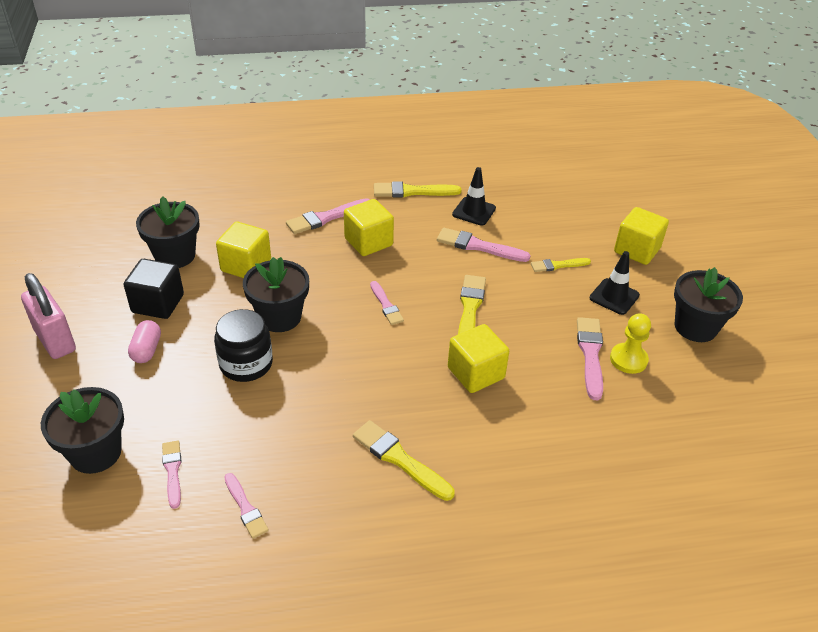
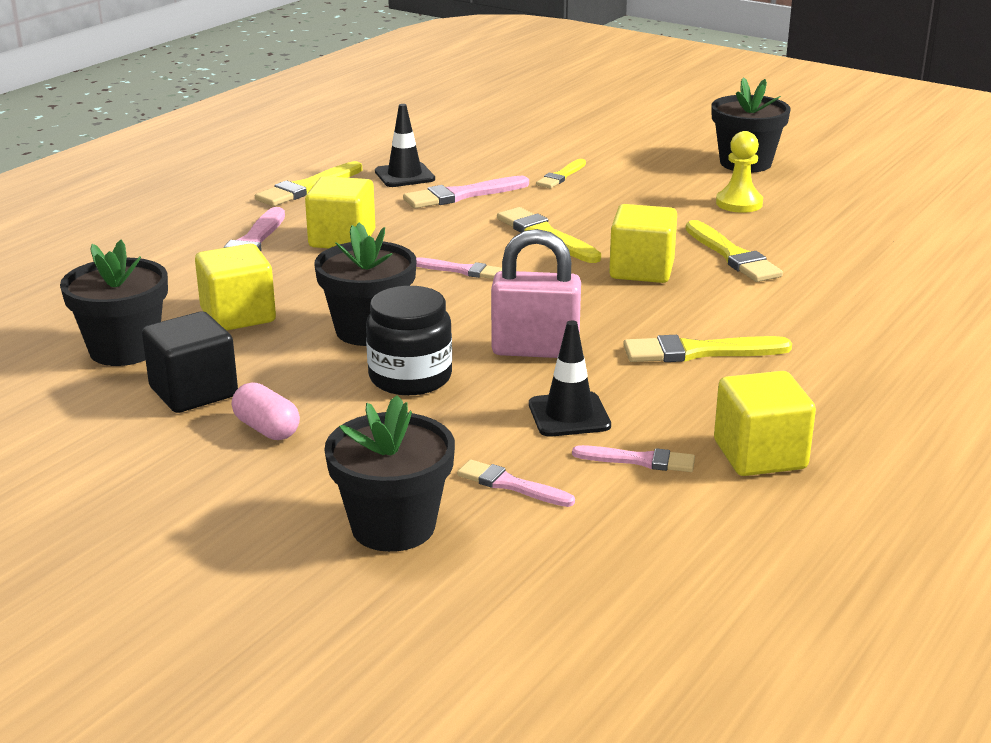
camera: 45 degrees left, 15 degrees down
pink padlock [21,273,76,359] -> pink padlock moved to [491,229,581,358]
pink brush [577,317,603,401] -> none
black traffic cone [589,251,640,315] -> black traffic cone moved to [529,321,611,437]
yellow cube [614,207,669,265] -> yellow cube moved to [714,371,816,476]
none -> yellow brush [686,220,783,282]

